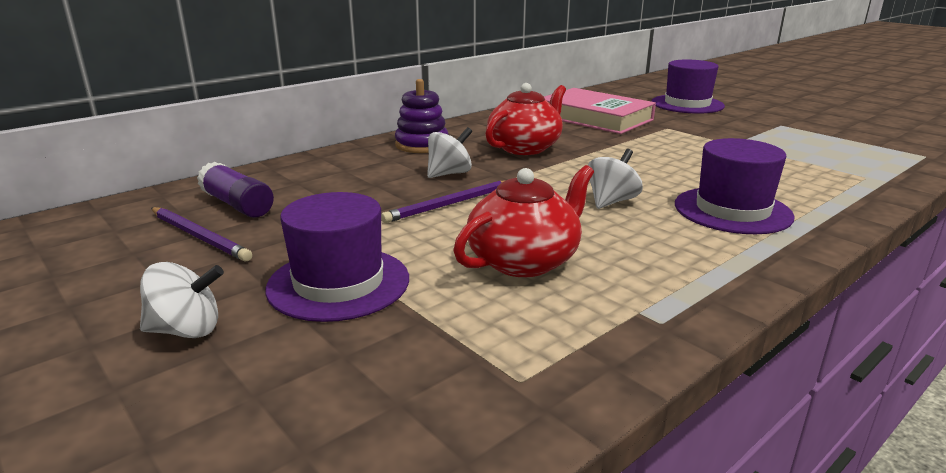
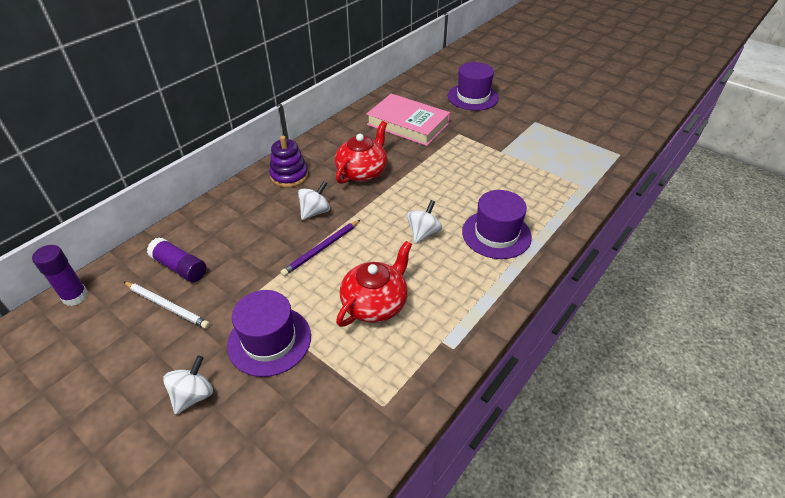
camera: 10 degrees left, 20 degrees up
white spinning top [140,262,224,338] -> white spinning top turned 45 degrees counterclockwise [163,356,213,415]
purple pencil [151,207,252,262] -> white pencil [124,282,210,329]
none -> purple glue stick [32,245,88,306]

